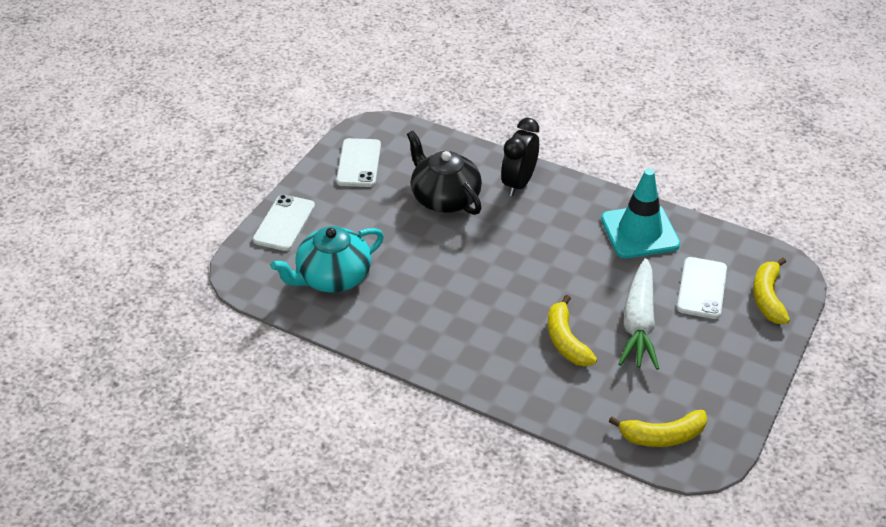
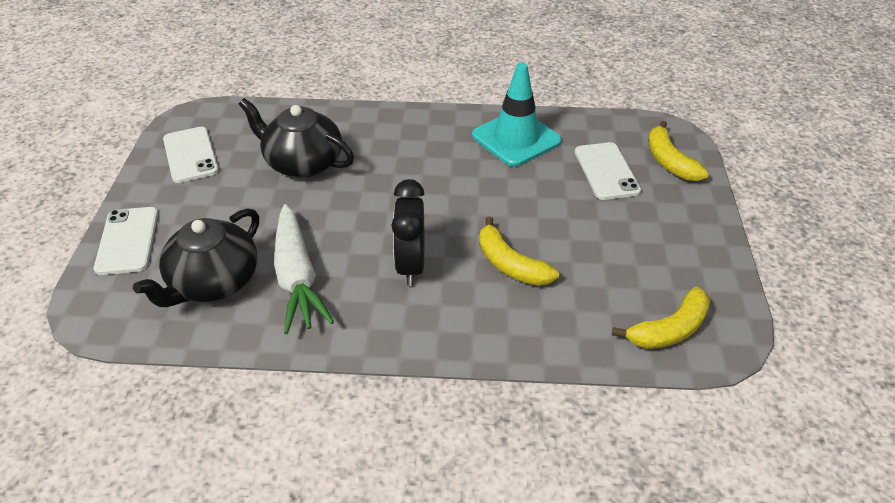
camera: 25 degrees left, 0 degrees up
turquoise teapot [271,226,384,292] -> black teapot [133,208,259,307]
black clock [501,118,539,196] -> black clock moved to [391,179,425,286]
white carrot [618,258,659,370] -> white carrot moved to [274,204,334,334]

